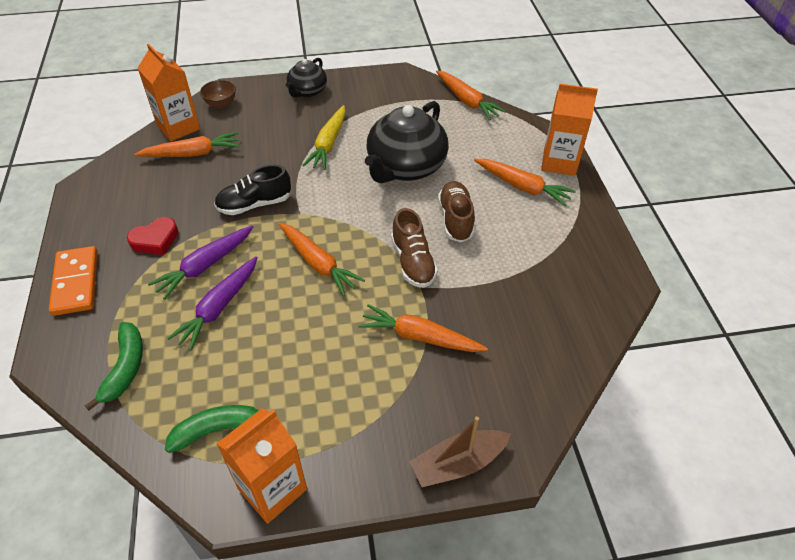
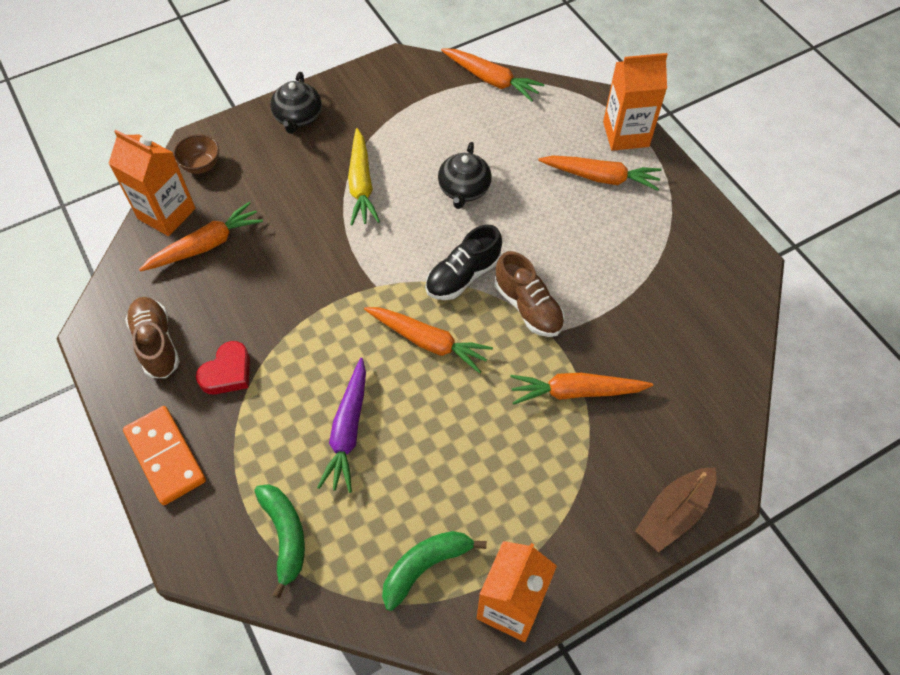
camera: 20 degrees left, 10 degrees up
purple carrot [148,225,253,300] -> none
black shoe [214,165,291,215] -> black shoe moved to [425,225,502,300]
black teapot [365,101,449,183] -> black teapot [438,142,492,209], size x0.56
brown shoe [438,181,475,242] -> brown shoe moved to [125,297,180,378]

